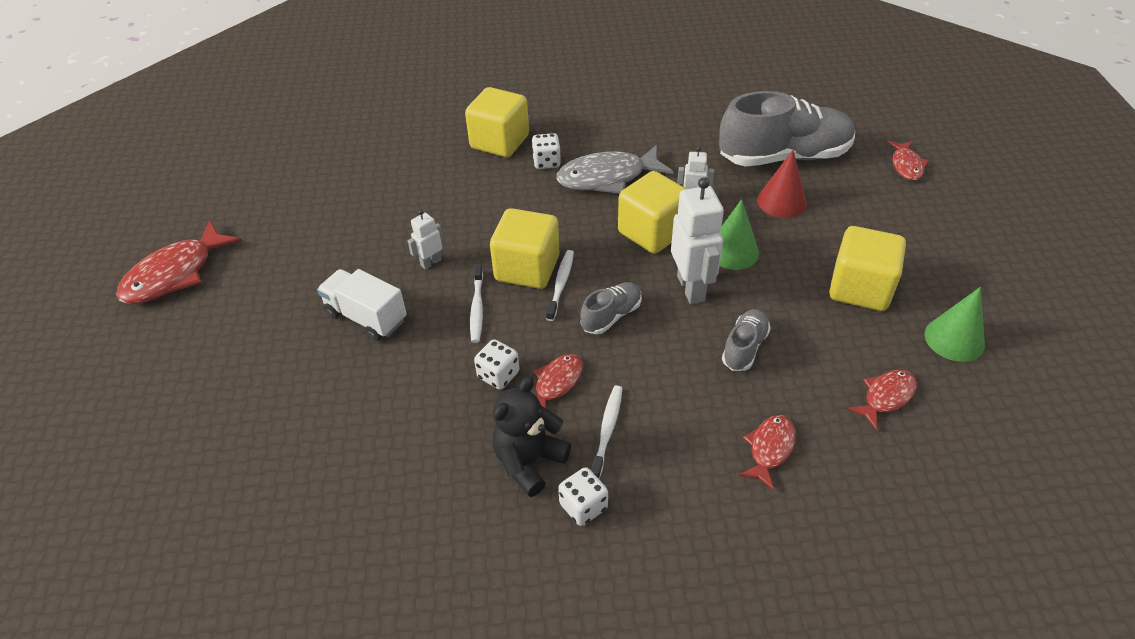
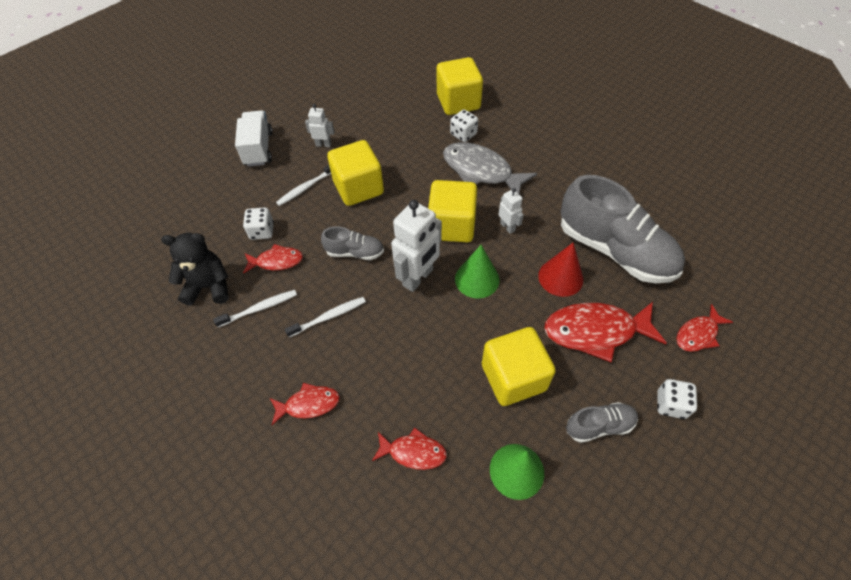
camera: 50 degrees right, 10 degrees up
red fish [116,220,242,304] -> red fish moved to [544,302,667,362]
white toothbrush [546,250,574,321] -> white toothbrush moved to [285,297,366,337]
white dice [558,467,608,526] -> white dice moved to [657,379,697,419]
grey shoe [722,309,771,371] -> grey shoe moved to [566,402,638,443]

